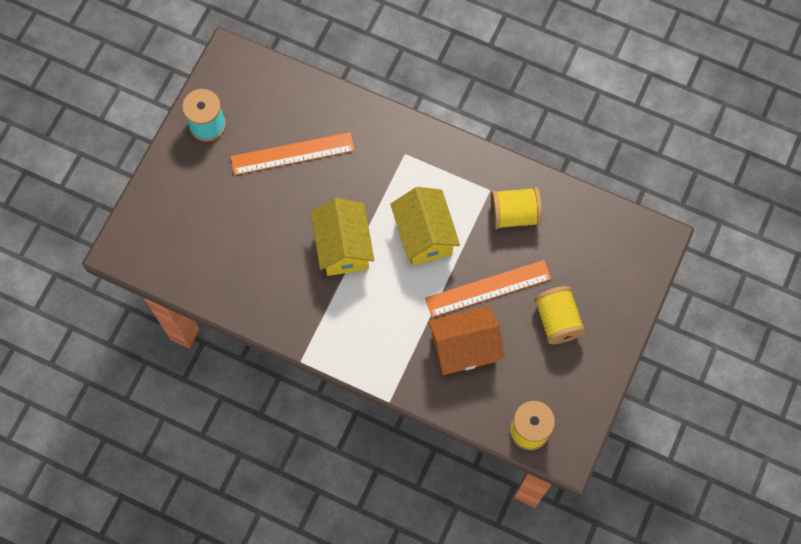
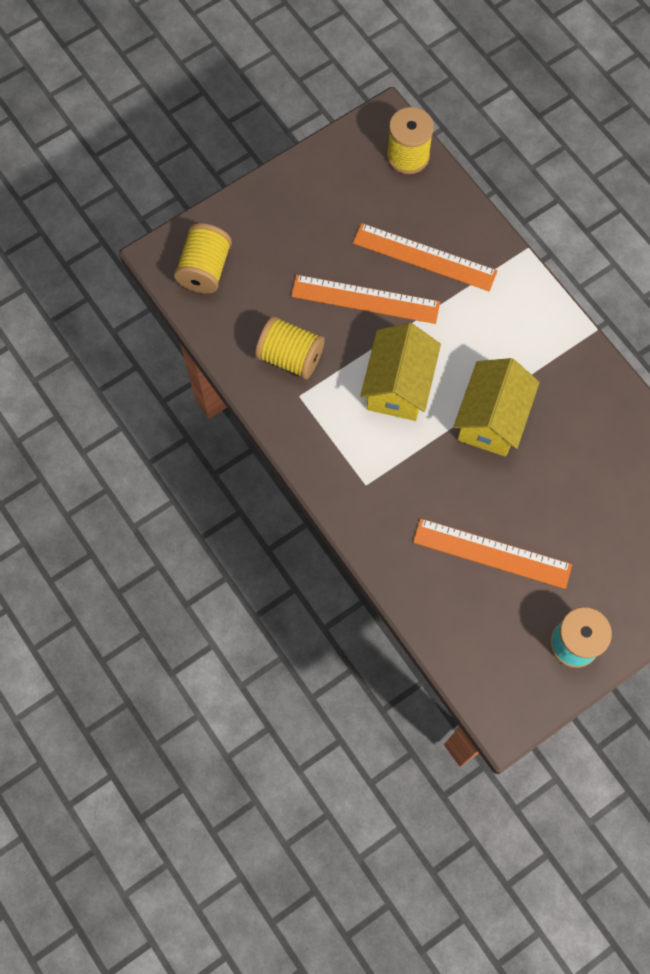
camera: 150 degrees left, 0 degrees up
orange house [428,306,505,375] -> orange ruler [353,223,498,291]
yellow spool [534,286,586,344] -> yellow spool moved to [174,223,232,293]

